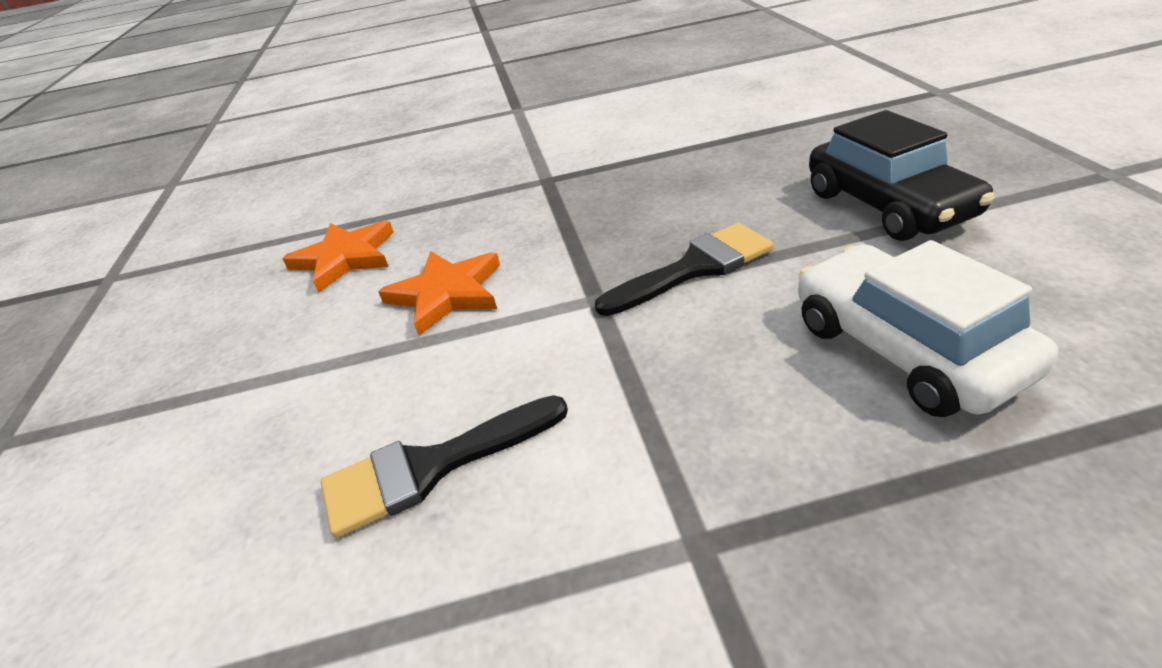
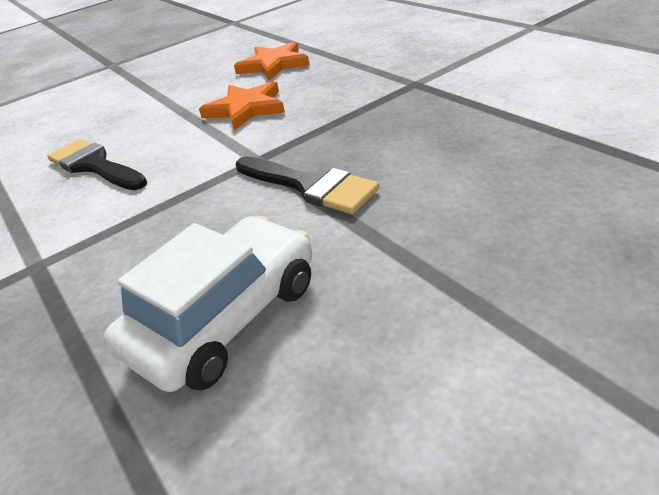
camera: 65 degrees right, 0 degrees up
black car [809,110,995,241] -> none

